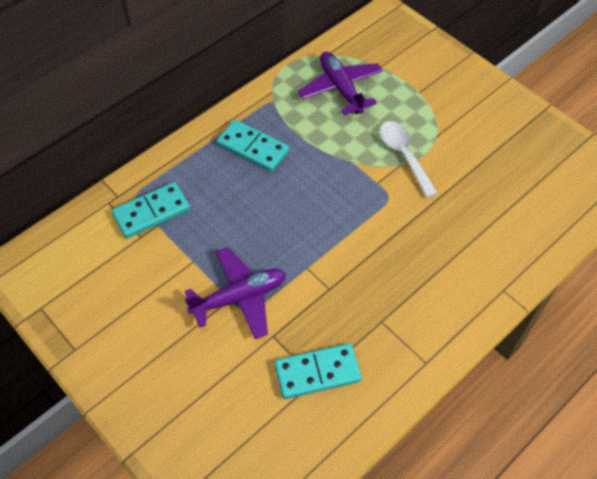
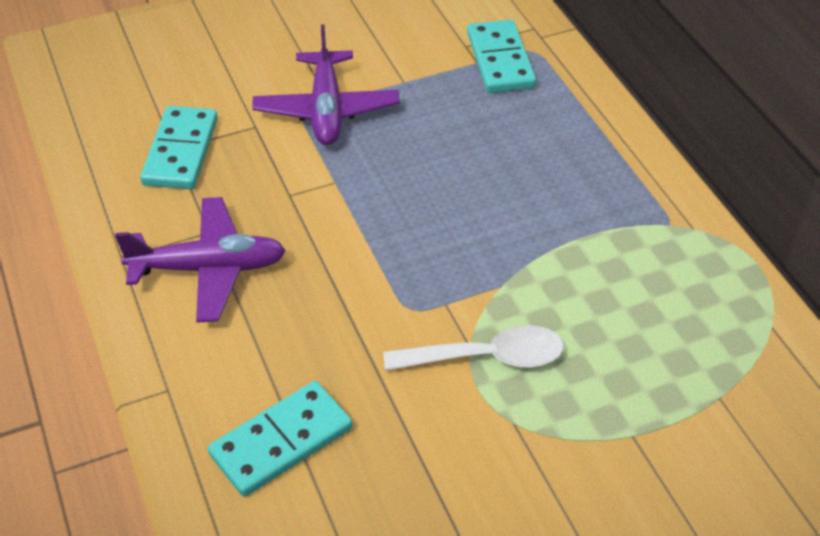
camera: 110 degrees right, 10 degrees down
turquoise domino [217,120,289,172] -> turquoise domino moved to [208,381,352,497]
purple plane [298,52,383,115] -> purple plane moved to [115,197,286,323]

